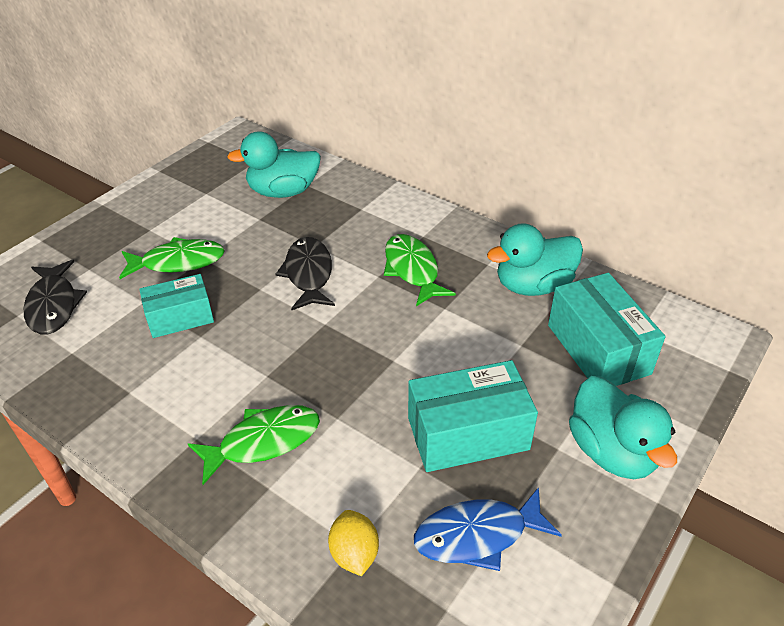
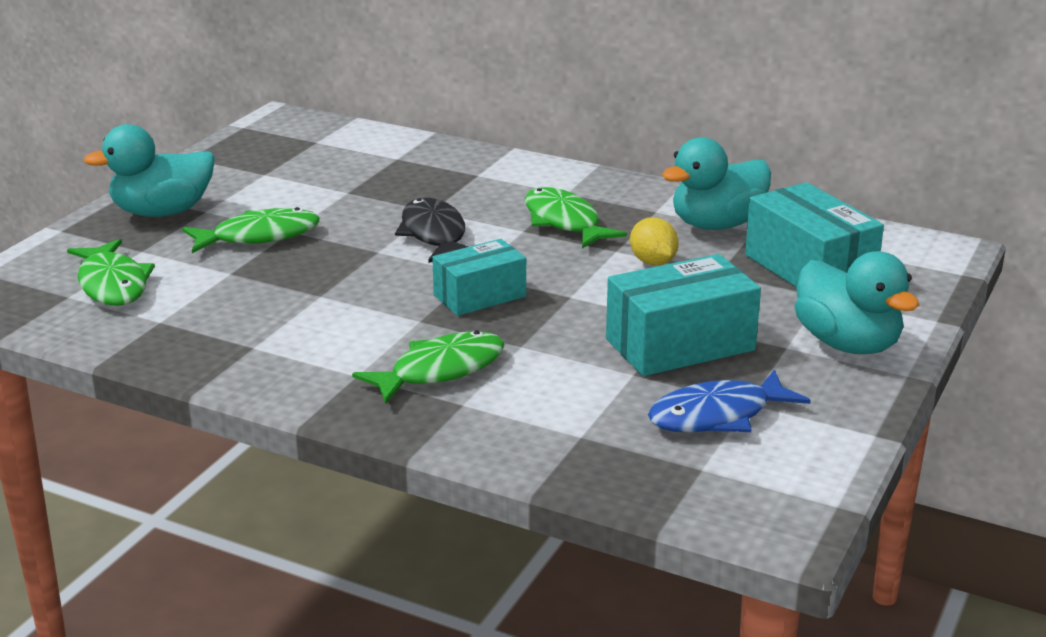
camera: 10 degrees left, 15 degrees down
black fish [24,260,87,334] -> green fish [67,239,155,306]
turquoise box [139,274,214,338] -> turquoise box moved to [432,239,526,316]
turquoise duck [227,131,321,198] -> turquoise duck moved to [83,124,215,217]
yellow lemon [328,510,379,576] -> yellow lemon moved to [630,217,679,265]

